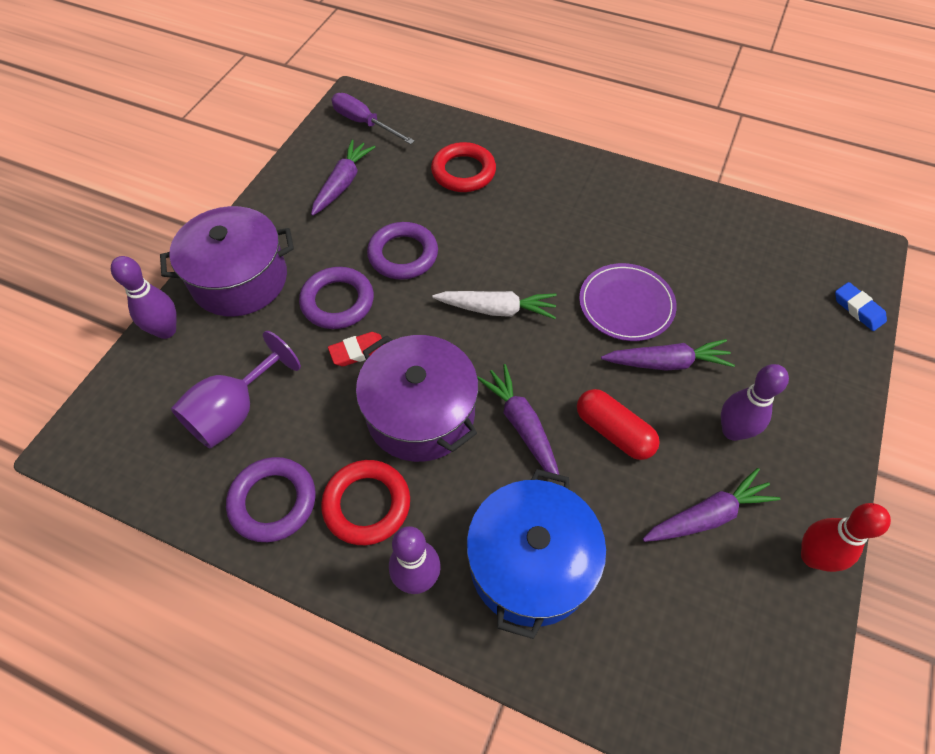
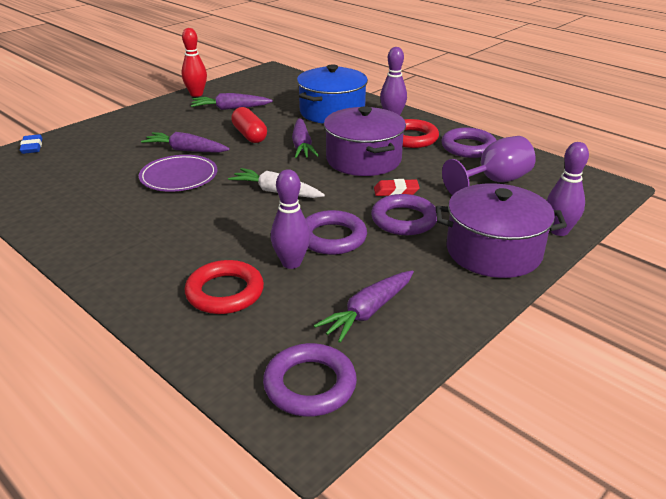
camera: 160 degrees left, 25 degrees down
purple screwdriver [331,93,415,145] -> purple ring [263,343,357,417]
purple bowling pin [721,364,789,441] -> purple bowling pin moved to [271,169,310,269]

